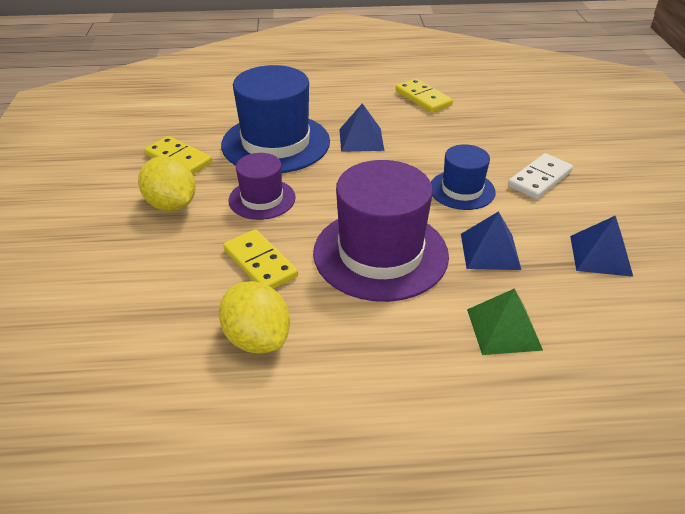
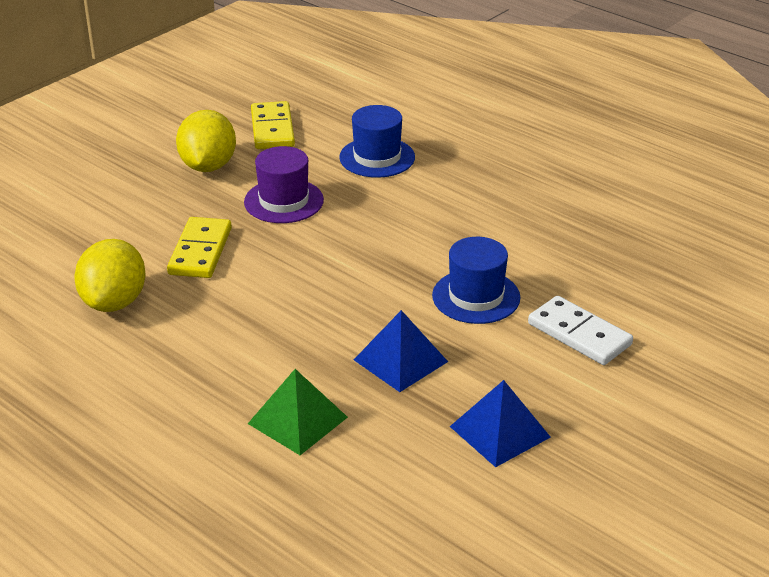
camera: 45 degrees right, 5 degrees down
blue hat [221,65,330,173] -> blue hat [339,105,415,178], size x0.55
purple hat [313,160,449,302] -> none
blue pyramid [339,103,384,152] -> none
yellow domino [395,78,453,113] -> none
white domino [508,153,573,199] -> white domino turned 45 degrees clockwise [528,296,633,365]

